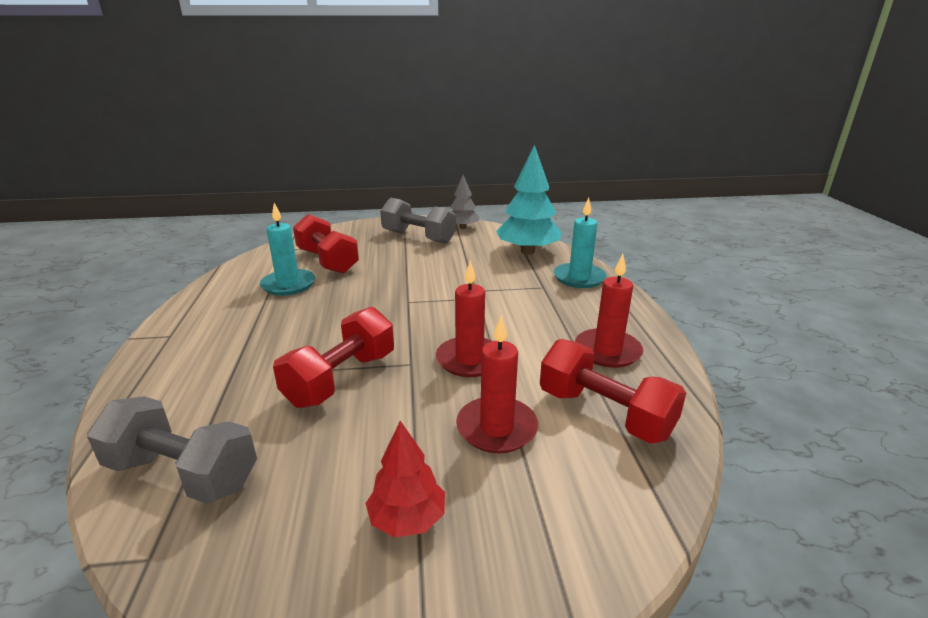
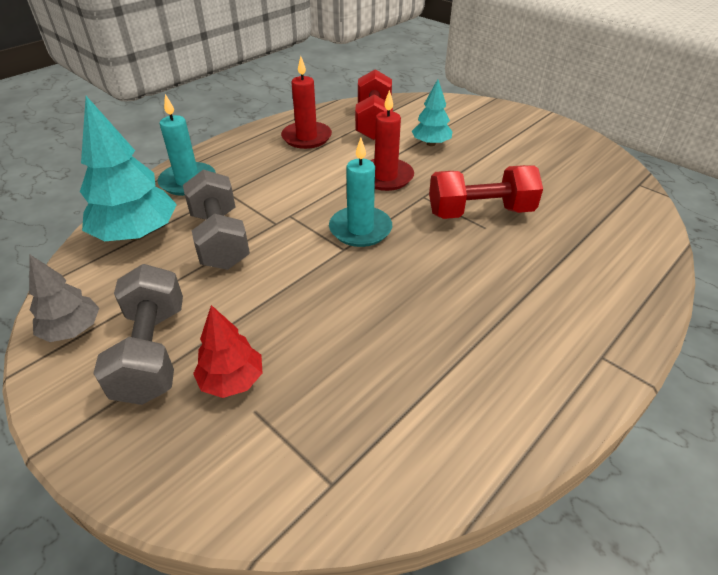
camera: 130 degrees left, 15 degrees up
grey dumbbell [87,396,257,504] -> grey dumbbell moved to [183,170,250,270]
turquoise candle [260,203,315,296] -> turquoise candle moved to [329,138,392,247]
red dumbbell [293,214,359,274] -> none
red tree [366,421,445,538] -> red tree moved to [193,305,263,398]
red candle [456,315,538,453] -> turquoise tree [412,79,453,146]

